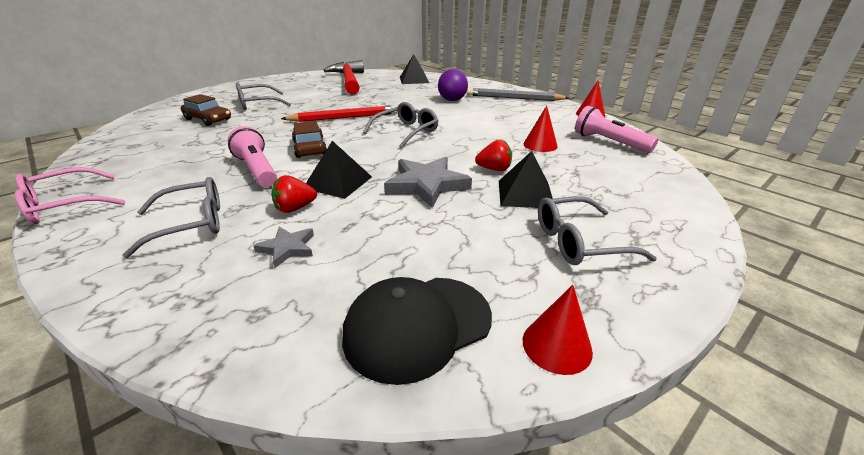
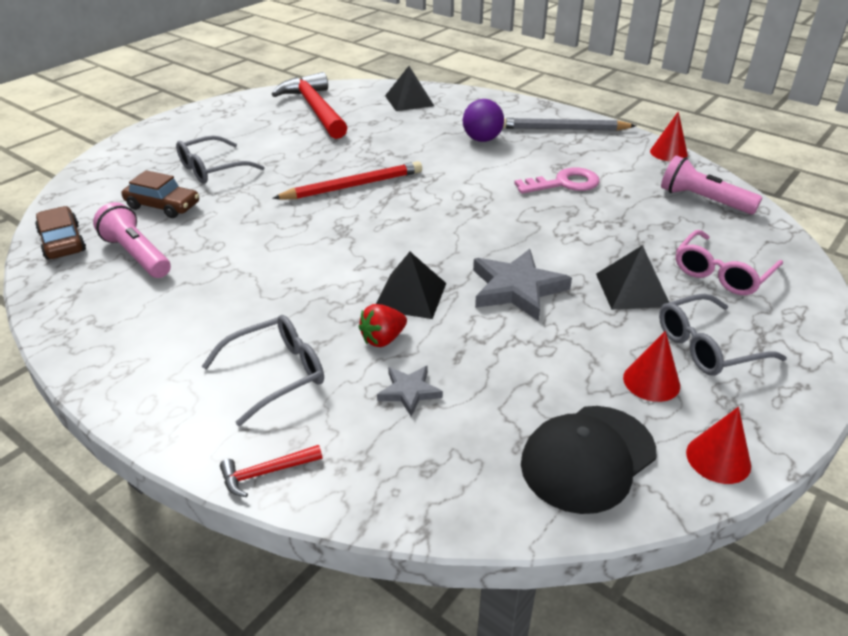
camera: 10 degrees left, 5 degrees up
pink glasses [15,167,125,224] -> pink glasses moved to [676,230,783,295]
pink flashlight [228,126,277,187] -> pink flashlight moved to [93,202,171,278]
brown car [292,121,327,158] -> brown car moved to [35,206,86,260]
grey glasses [363,102,439,148] -> none
red strawberry [475,140,512,171] -> none
red cone [523,105,558,152] -> red cone moved to [623,331,680,402]
none -> red hammer [220,445,322,497]
none -> pink key [514,167,600,194]

